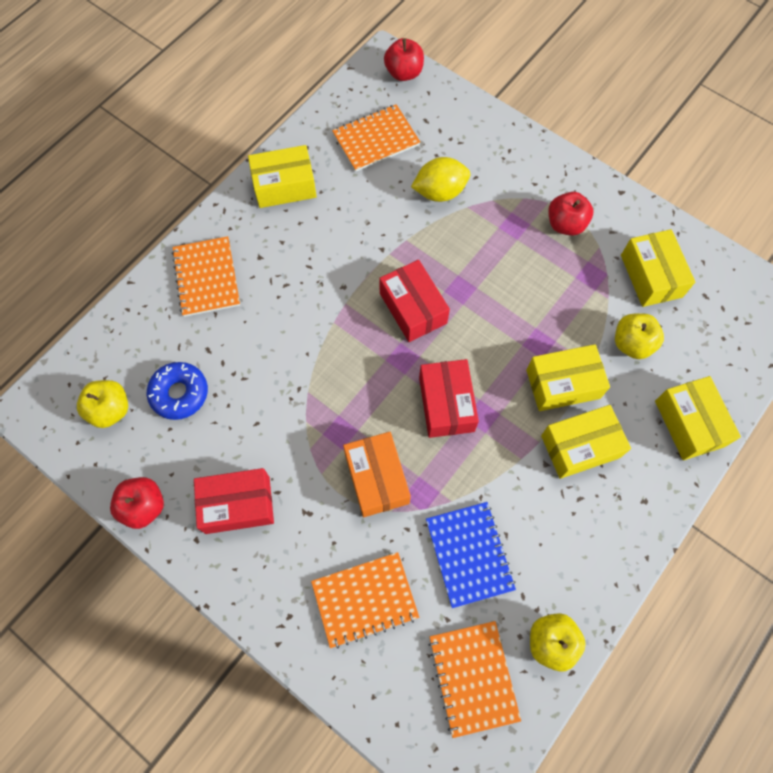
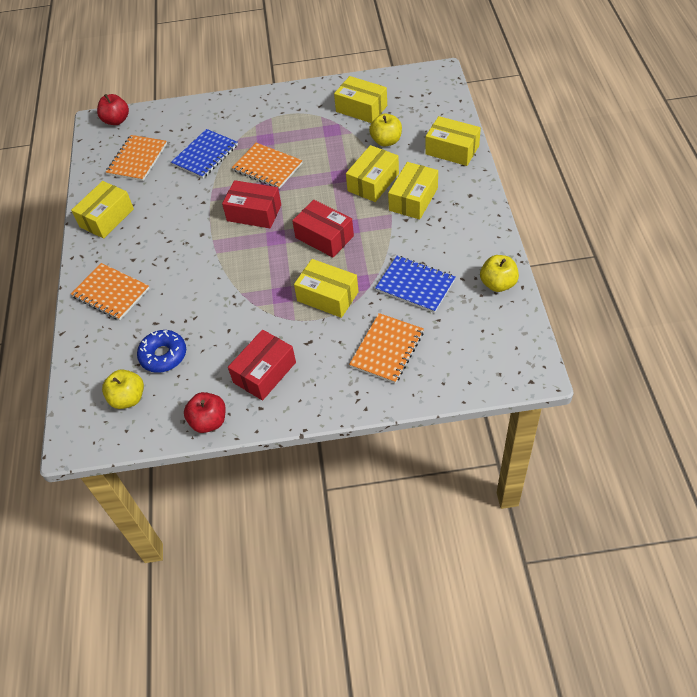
camera: 40 degrees left, 15 degrees down
orange box [343,432,411,517] -> yellow box [294,259,359,318]
yellow lemon [411,157,470,202] -> blue notebook [171,129,238,178]
orange notebook [429,621,521,738] -> orange notebook moved to [232,143,303,189]
red apple [548,192,593,236] -> none

